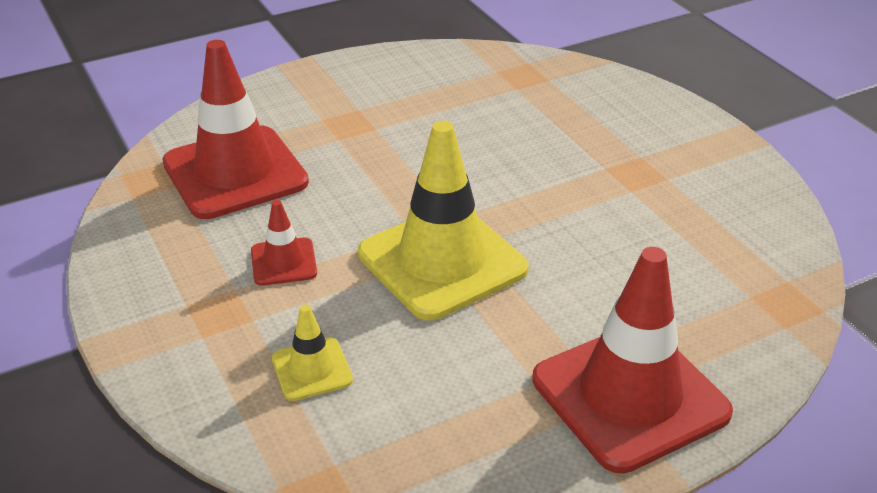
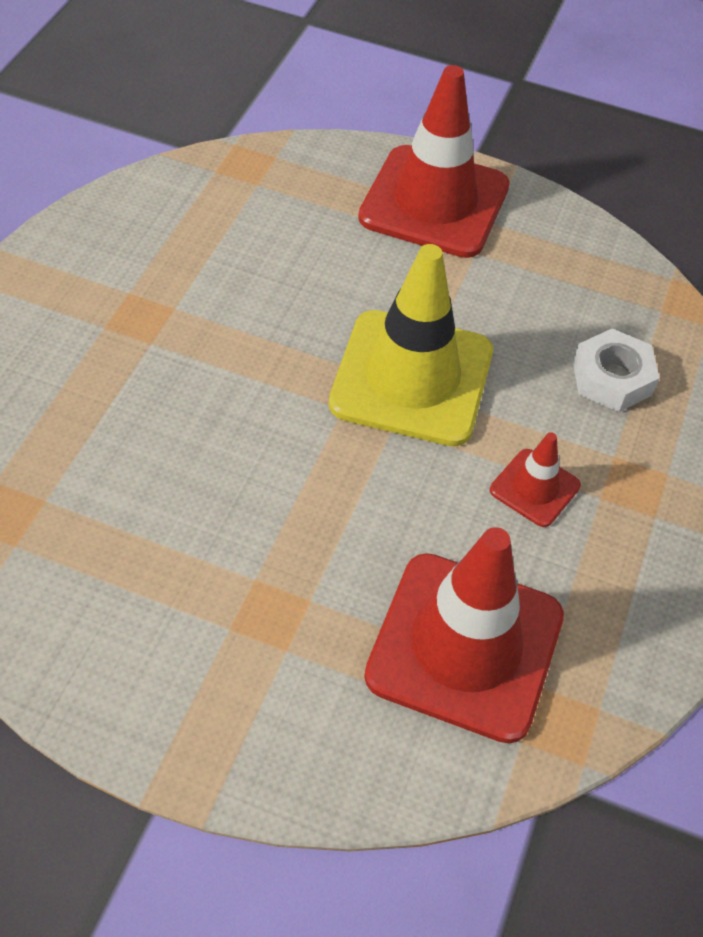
camera: 135 degrees left, 15 degrees up
yellow traffic cone [272,305,353,401] -> white nut [573,329,659,412]

